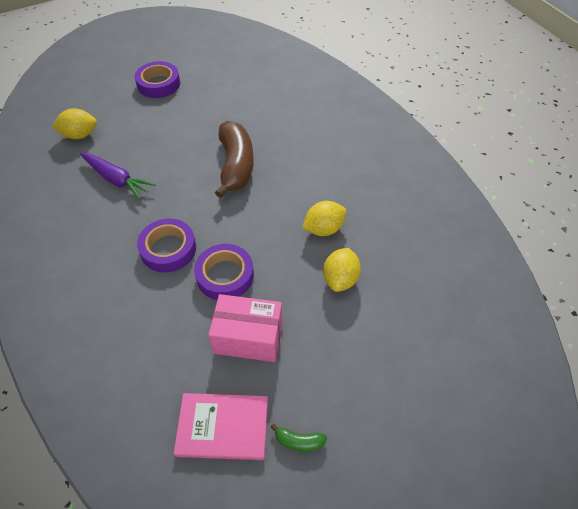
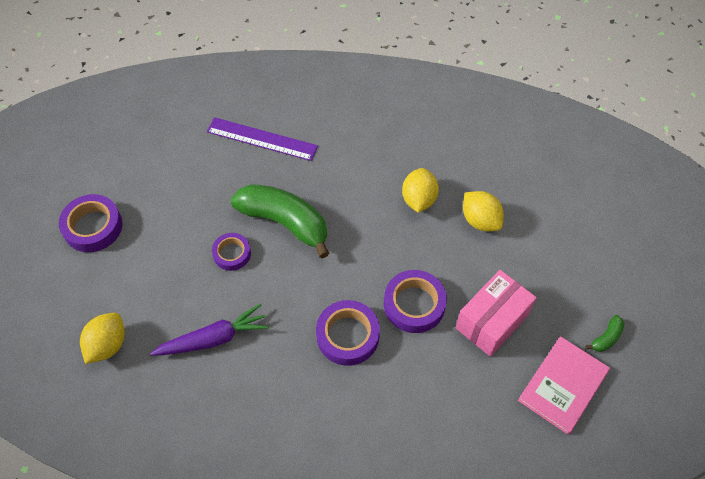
camera: 55 degrees left, 5 degrees up
brown banana [215,121,254,198] -> green banana [231,184,329,258]
none -> purple ruler [207,117,318,161]
none -> purple tape [212,233,251,271]

